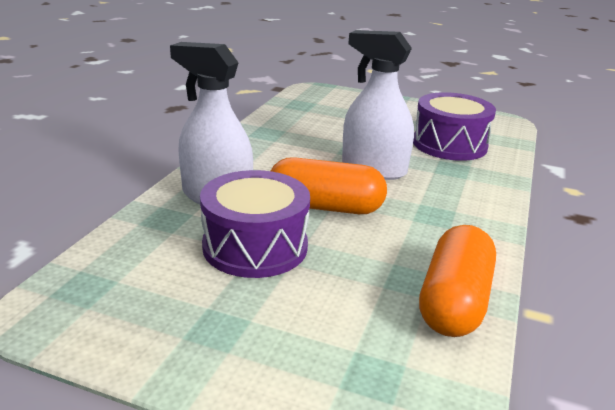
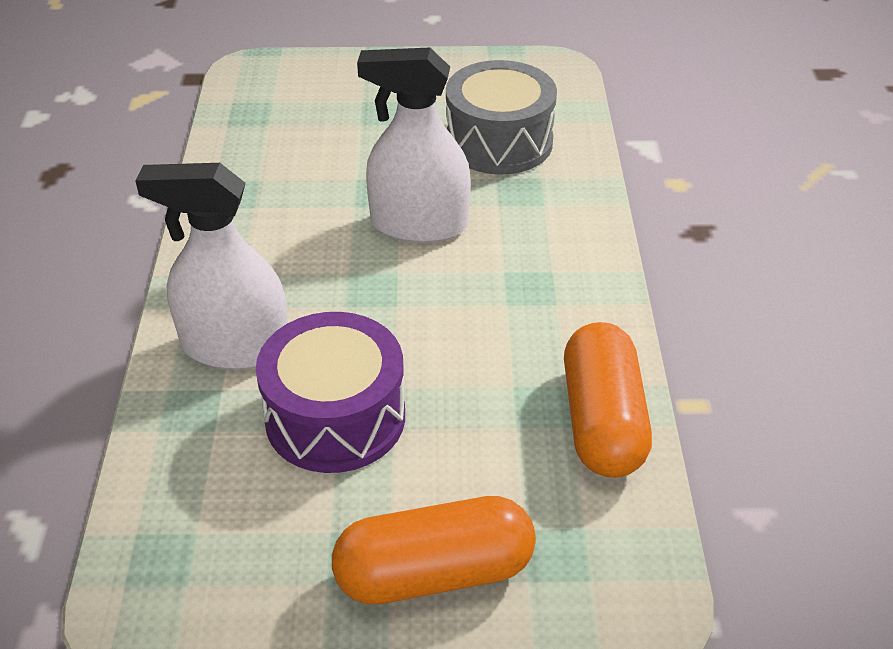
camera: 20 degrees left, 15 degrees up
orange capsule [271,157,387,214] -> orange capsule moved to [332,496,536,605]
purple drum [413,92,496,161] -> grey drum [446,60,557,175]

